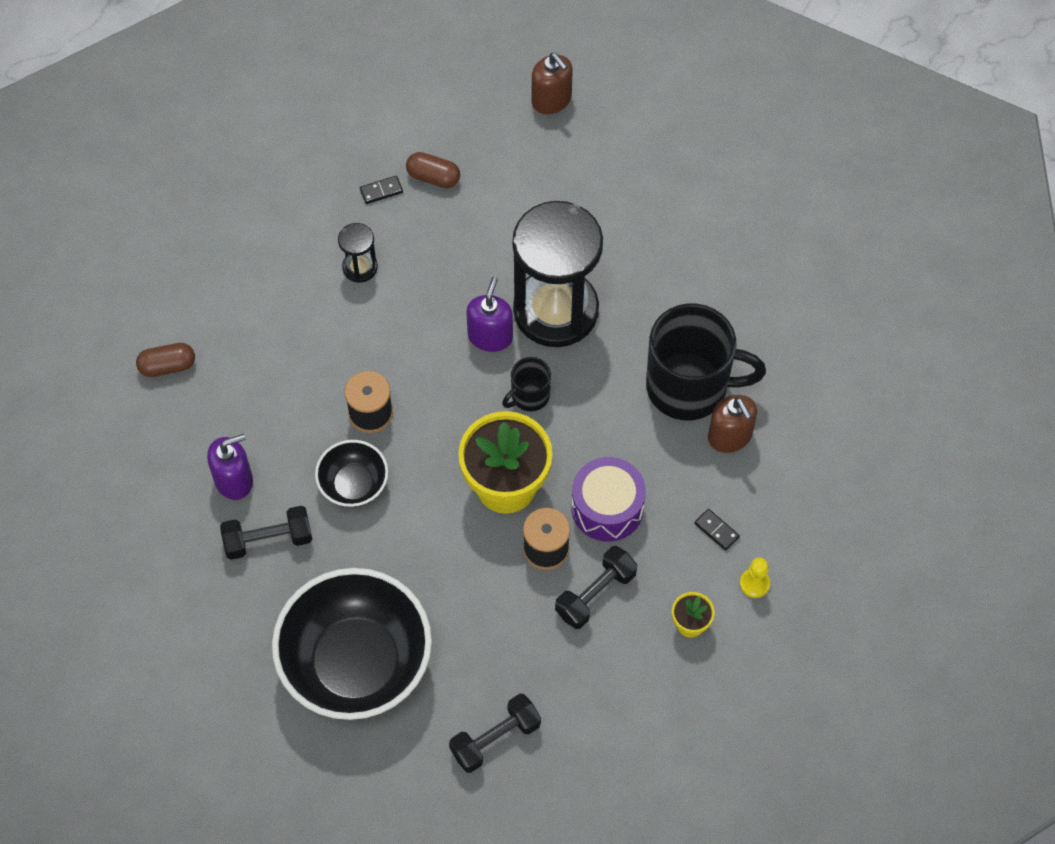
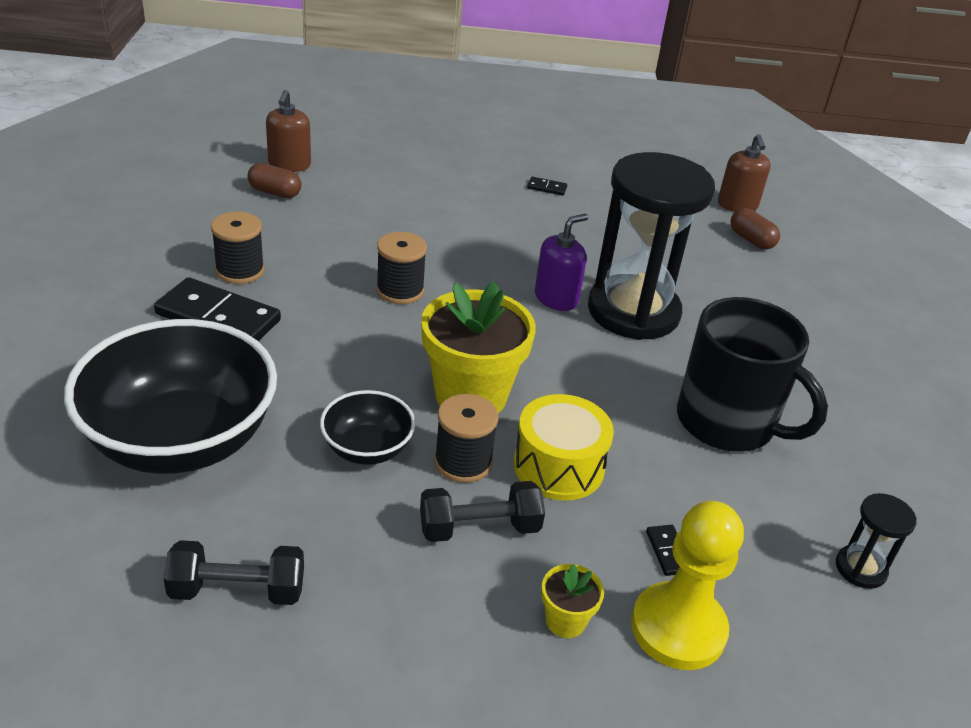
camera: 30 degrees right, 25 degrees down
purple soap dispenser [207,434,253,500] -> black spool [211,212,265,284]
black dumbbell [220,506,312,560] -> black domino [154,277,281,341]
black bowl [315,440,388,507] -> black bowl moved to [320,390,416,465]
black hourglass [338,223,378,283] -> black hourglass moved to [836,493,917,589]
brown capsule [406,152,460,188] -> brown capsule moved to [731,208,780,249]
black mug [502,357,551,412] -> none
purple drum [572,457,646,542] -> yellow drum [514,394,614,501]
brown soap dispenser [708,395,757,453] -> brown soap dispenser moved to [266,90,311,172]
yellow pawn [740,558,770,598] -> yellow pawn [631,501,744,670], size x2.17

